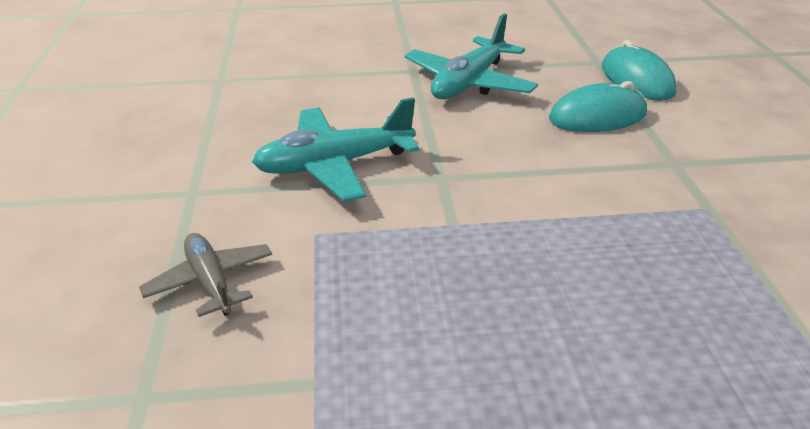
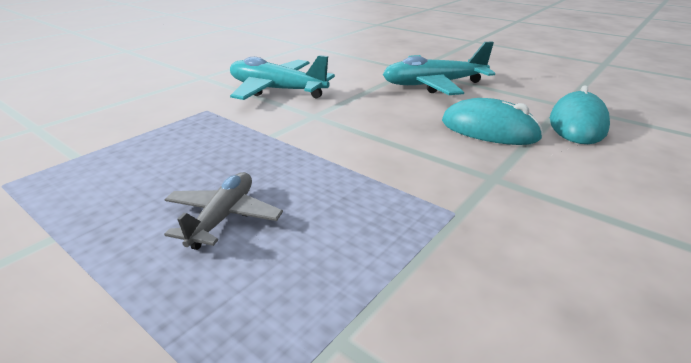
camera: 45 degrees right, 5 degrees down
grey plane [139,233,272,317] -> grey plane moved to [164,172,283,250]

